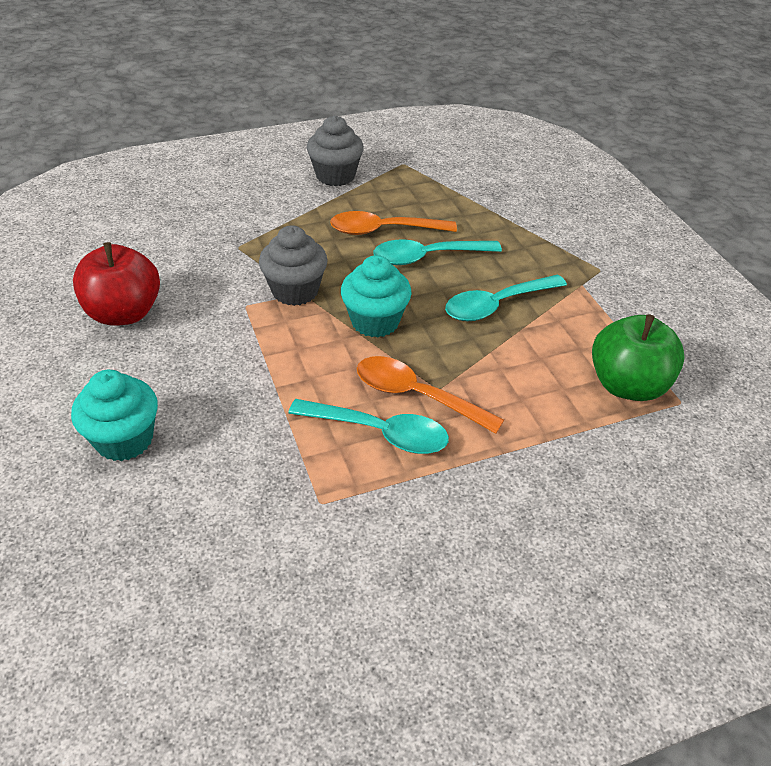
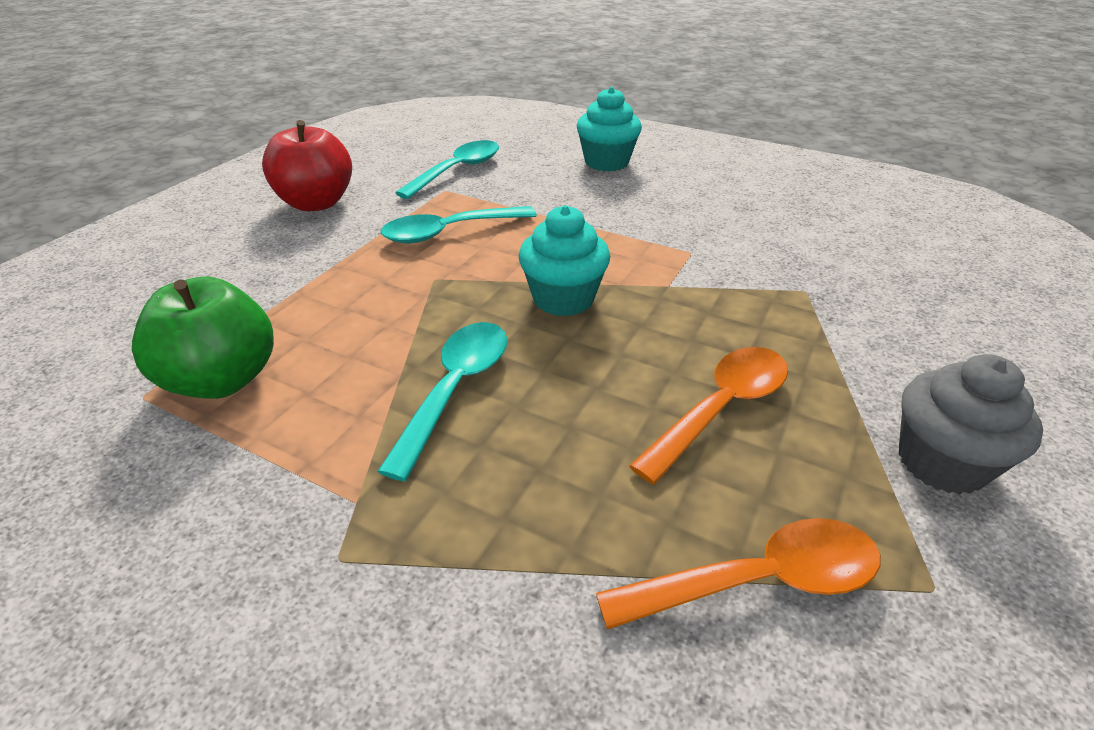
camera: 140 degrees right, 5 degrees down
red apple [73,242,160,326] -> red apple moved to [262,120,352,211]
grey cupcake [259,225,328,306] -> none
orange spoon [357,356,504,434] -> orange spoon moved to [596,518,881,630]
turquoise spoon [373,239,502,265] -> turquoise spoon moved to [395,140,499,199]

